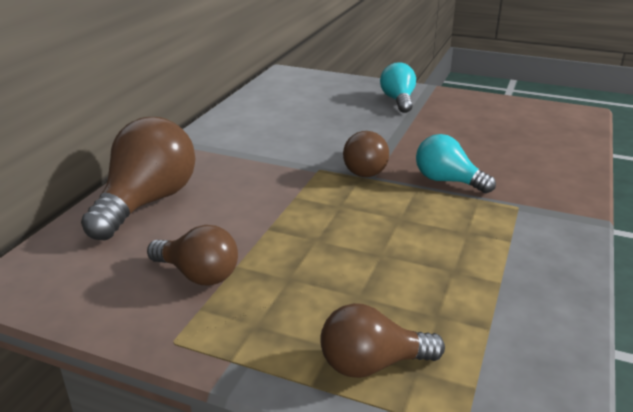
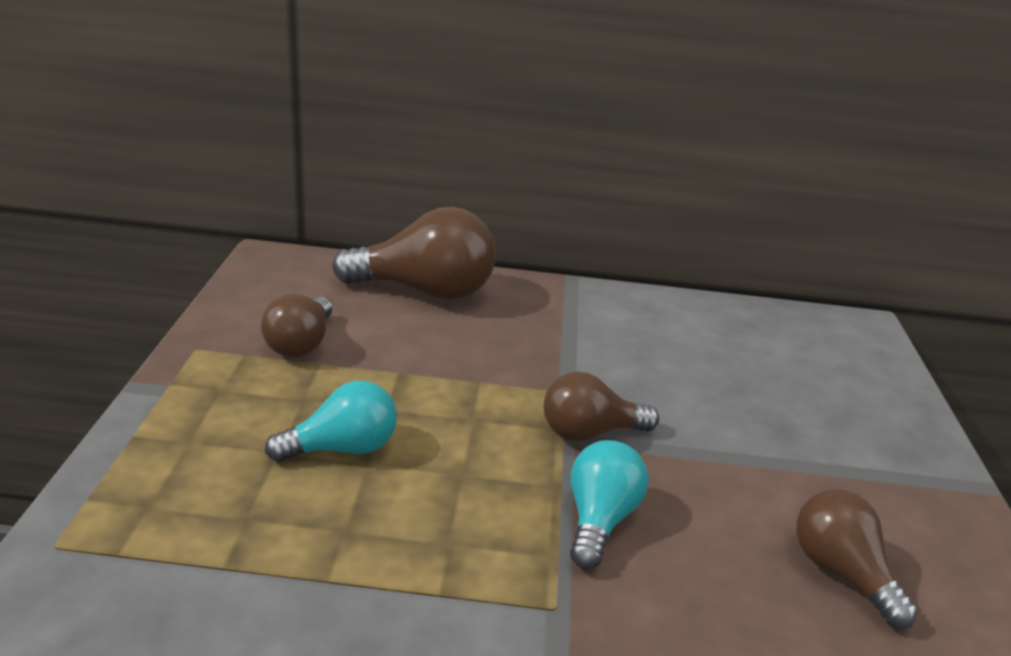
camera: 70 degrees right, 0 degrees up
brown light bulb [320,303,445,378] -> brown light bulb moved to [796,489,918,629]
turquoise light bulb [380,62,416,113] -> turquoise light bulb moved to [265,381,397,462]

